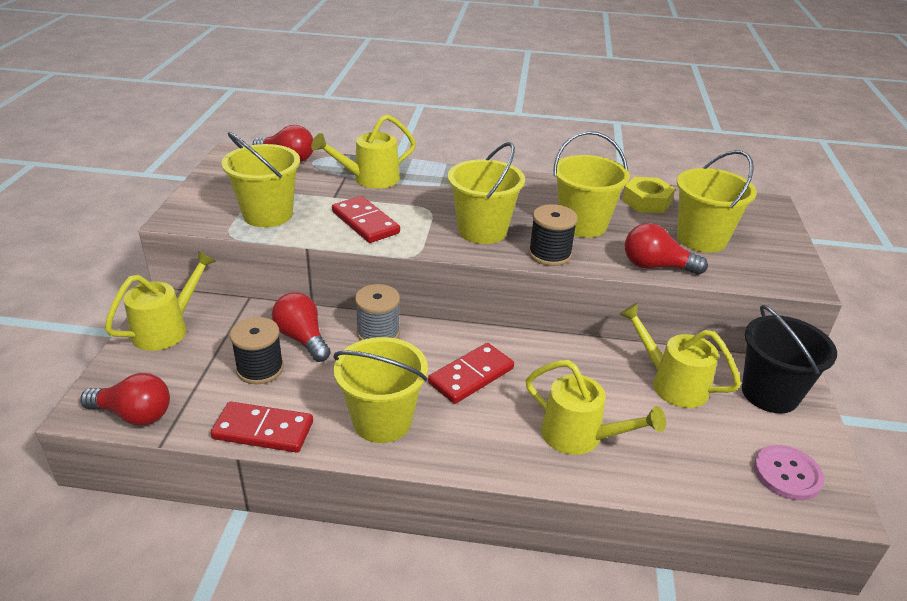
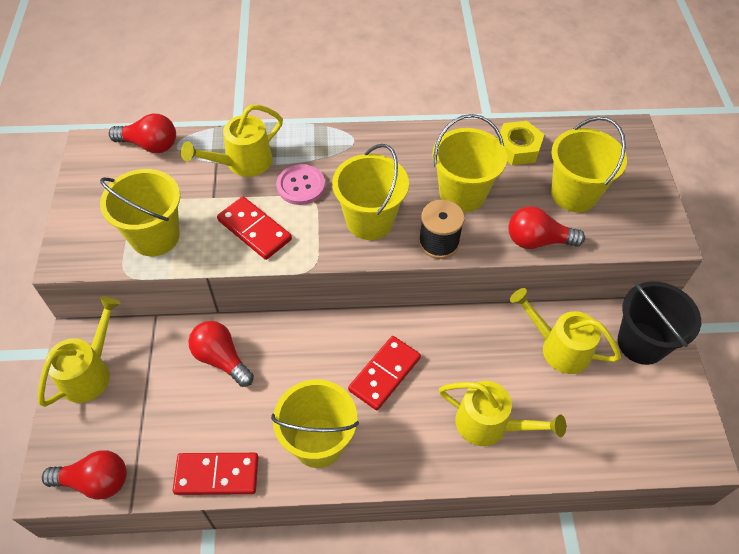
camera: 10 degrees left, 20 degrees up
black spool [230,317,284,384] -> none
grey spool [355,284,400,341] -> none
pink button [754,445,824,501] -> pink button moved to [276,164,325,205]

